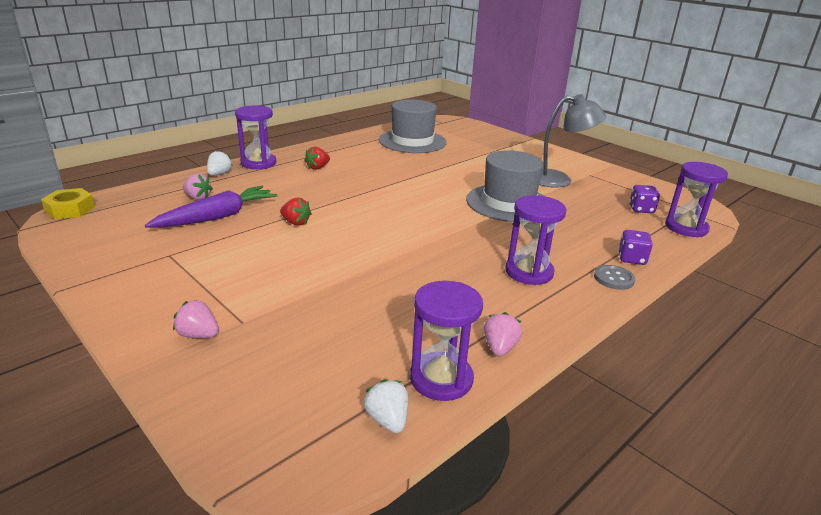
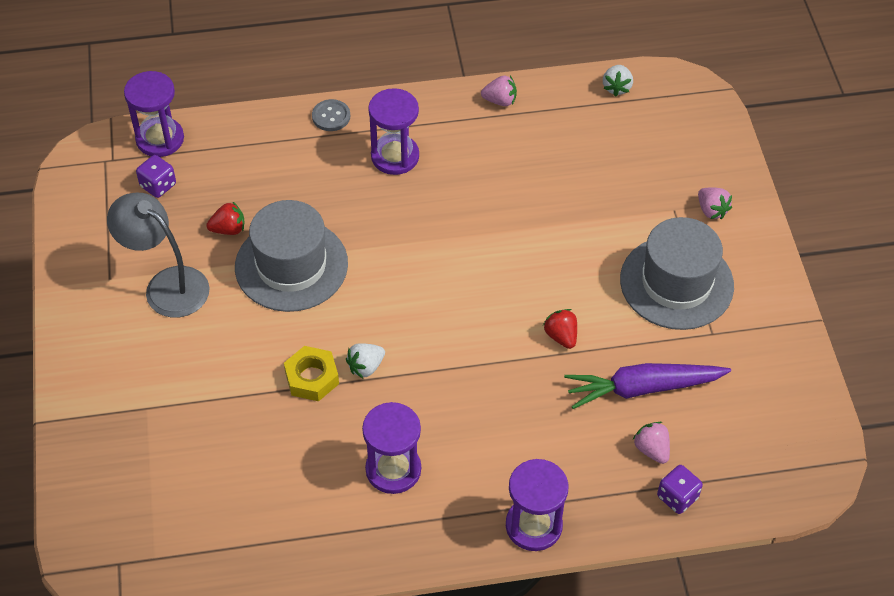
camera: 145 degrees left, 25 degrees up
yellow nut [41,188,95,219] -> yellow nut moved to [284,346,339,401]
white strawberry [207,150,233,175] -> white strawberry moved to [346,343,385,378]
red strawberry [304,147,330,170] -> red strawberry moved to [206,202,244,235]
grey hat [379,99,447,153] -> grey hat moved to [620,217,734,330]
purple hourglass [410,281,483,401] -> purple hourglass moved to [362,402,421,494]
pink strawberry [484,312,522,356] -> pink strawberry turned 135 degrees counterclockwise [481,76,517,106]
purple dice [618,230,653,265] -> purple dice moved to [657,465,703,514]

